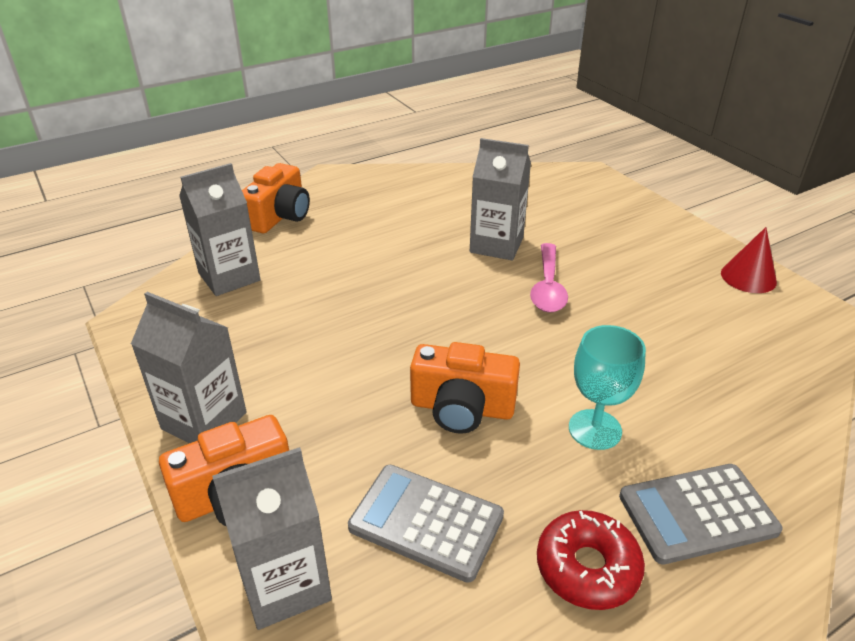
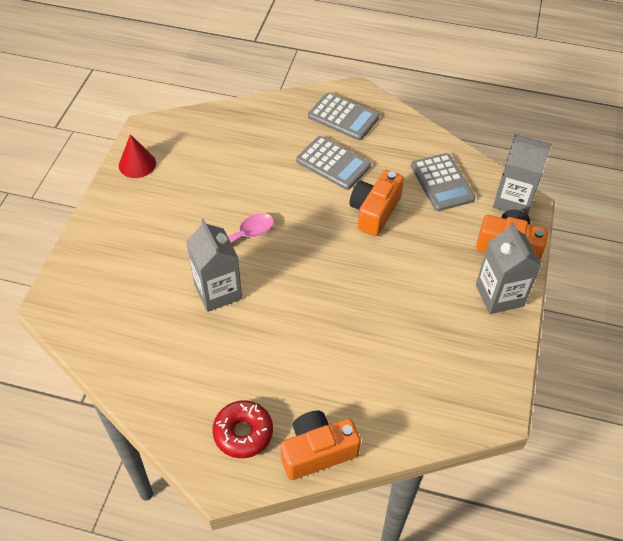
camera: 135 degrees left, 15 degrees up
grey carton [179,163,261,296] -> none
orange camera [410,342,520,434] -> orange camera turned 120 degrees counterclockwise [350,170,404,236]
red donut [537,510,645,610] -> red donut moved to [212,400,273,458]
turquoise goblet [569,325,646,450] -> grey calculator [296,136,371,190]

